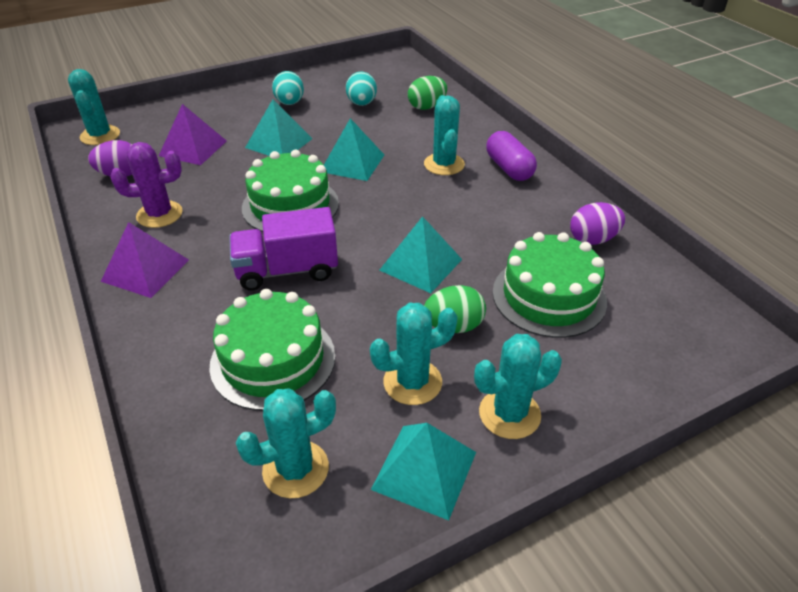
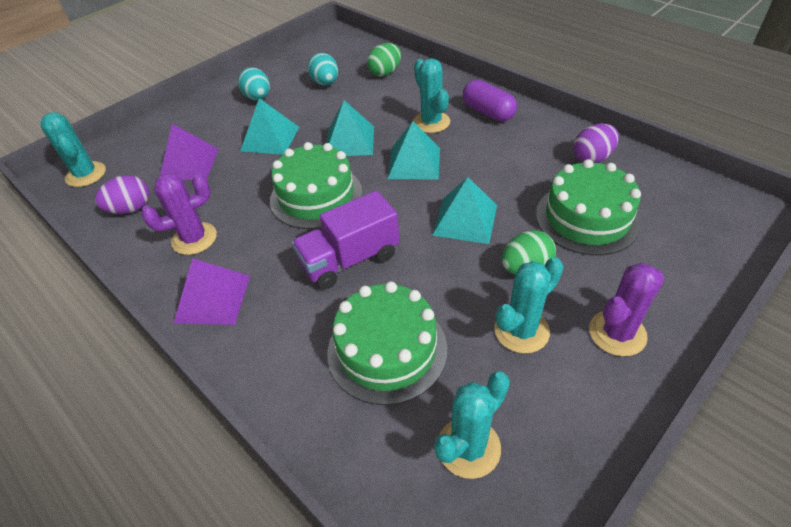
camera: 15 degrees left, 5 degrees up
turquoise pyramid [371,423,476,520] -> turquoise pyramid moved to [388,121,440,180]
turquoise cactus [474,334,562,439] -> purple cactus [589,263,665,356]

